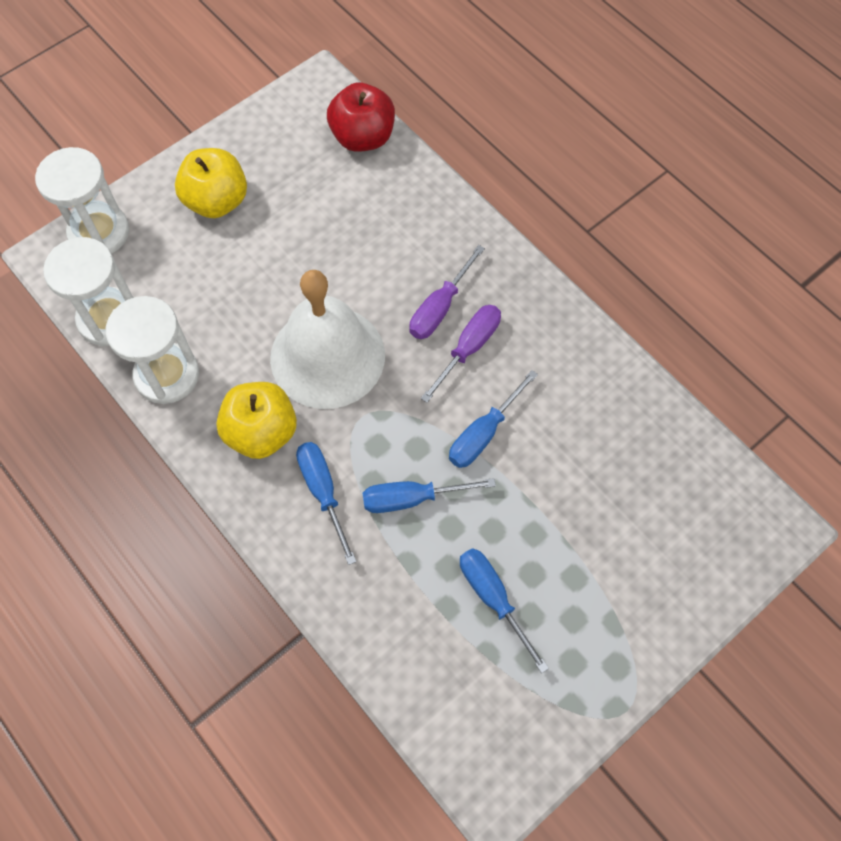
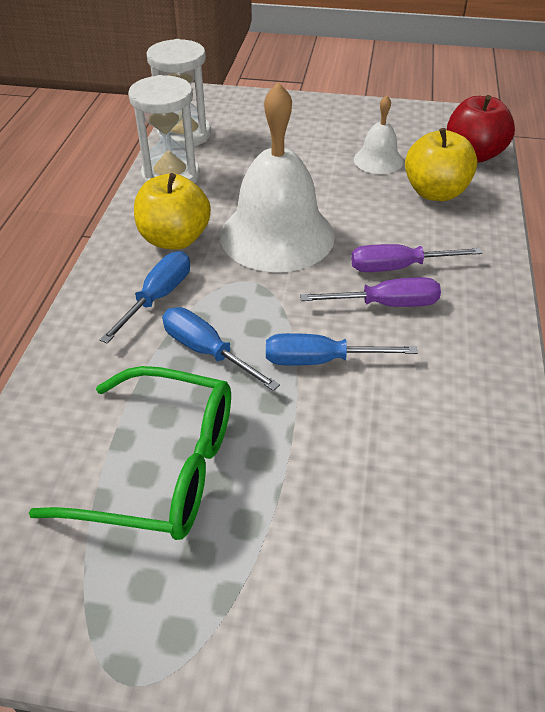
camera: 50 degrees right, 20 degrees down
white hourglass [35,147,129,254] -> none
yellow apple [175,148,247,218] -> yellow apple moved to [405,128,478,201]
blue screwdriver [460,548,549,673] -> green glasses [29,366,231,540]
none -> white bell [354,95,403,174]

